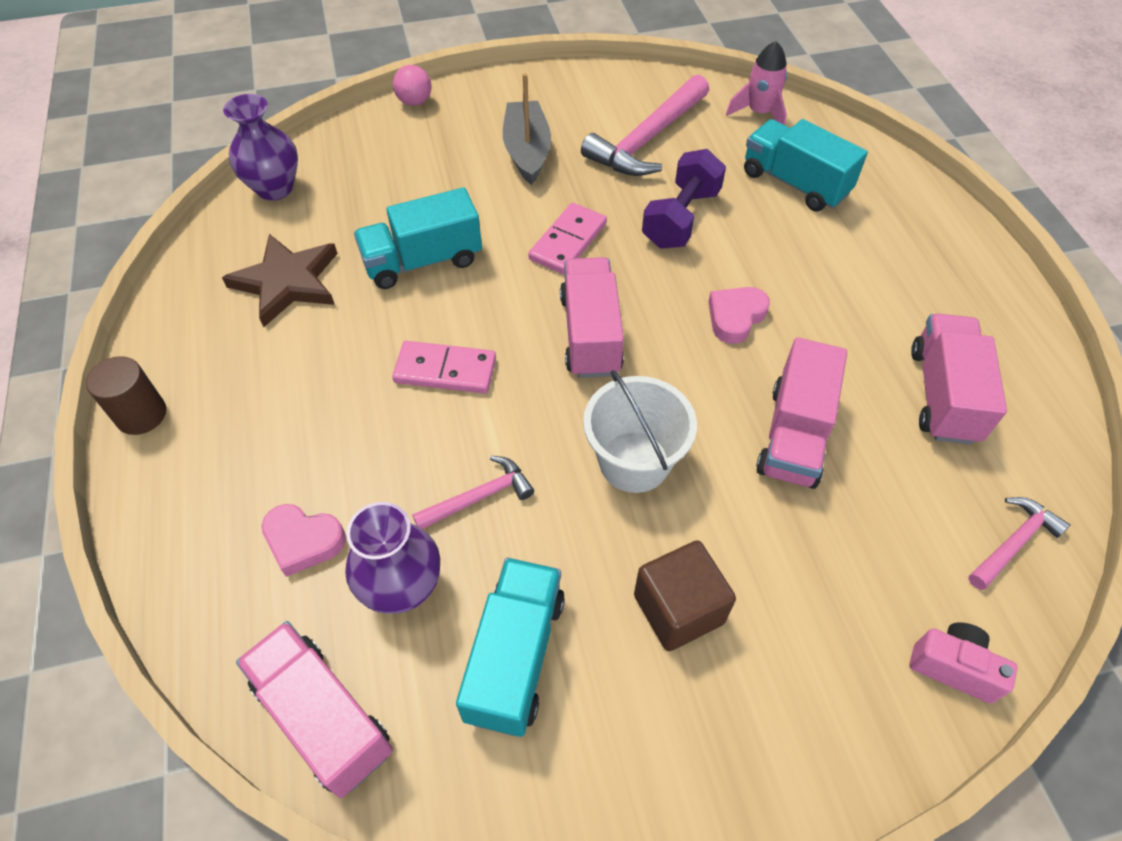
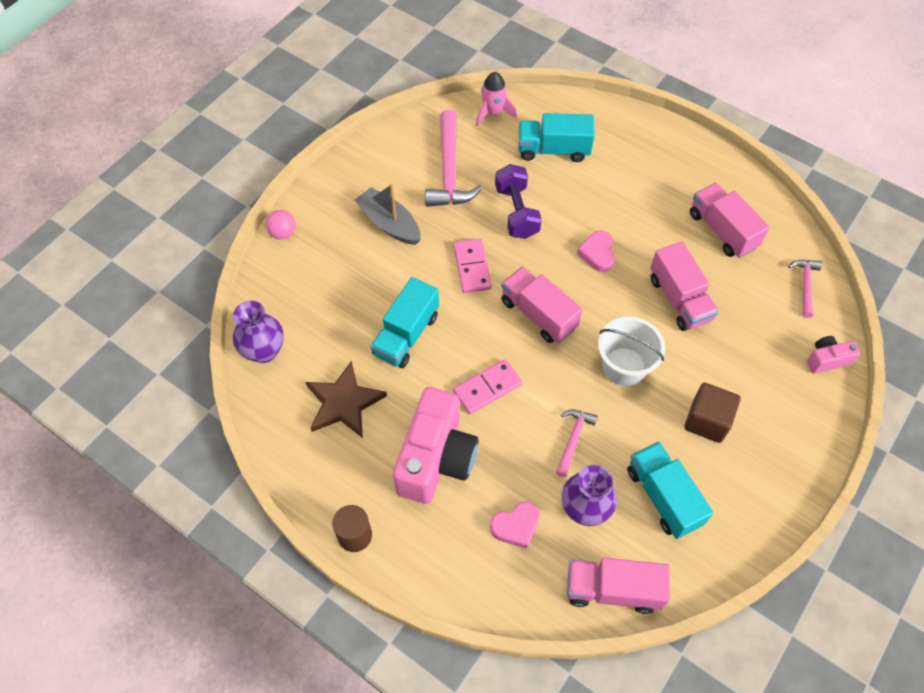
camera: 40 degrees left, 5 degrees up
none -> pink camera [393,387,478,504]

